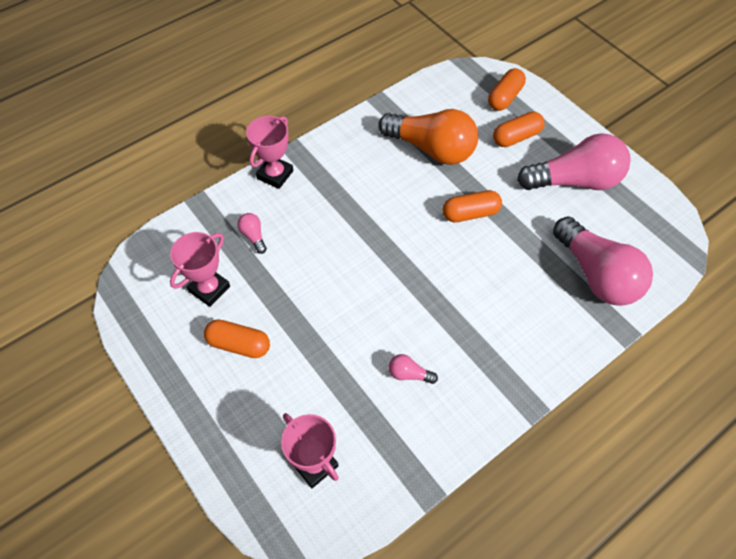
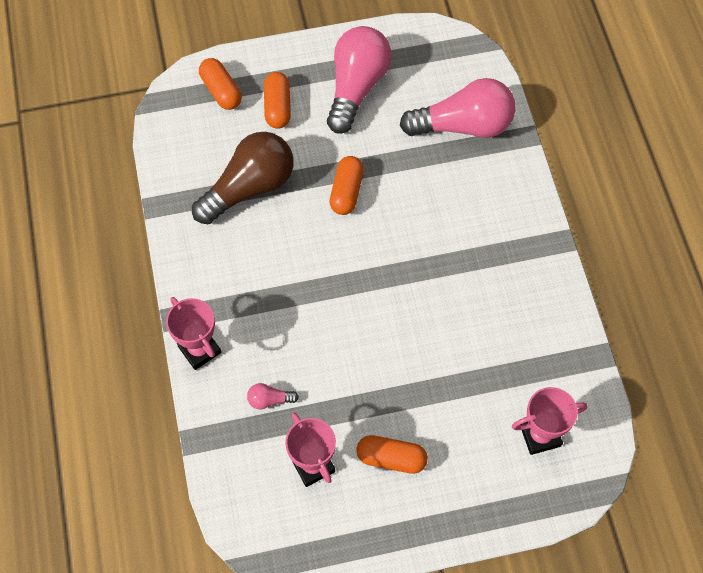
camera: 65 degrees left, 5 degrees up
orange capsule [204,320,270,358] -> orange capsule turned 60 degrees clockwise [356,435,428,474]
orange light bulb [378,109,478,165] -> brown light bulb [192,132,294,224]
pink light bulb [389,354,438,384] -> none

